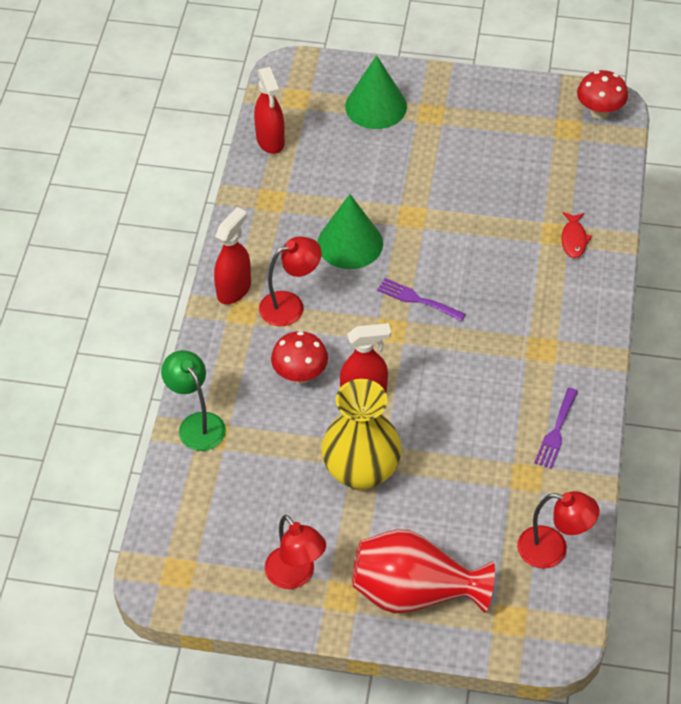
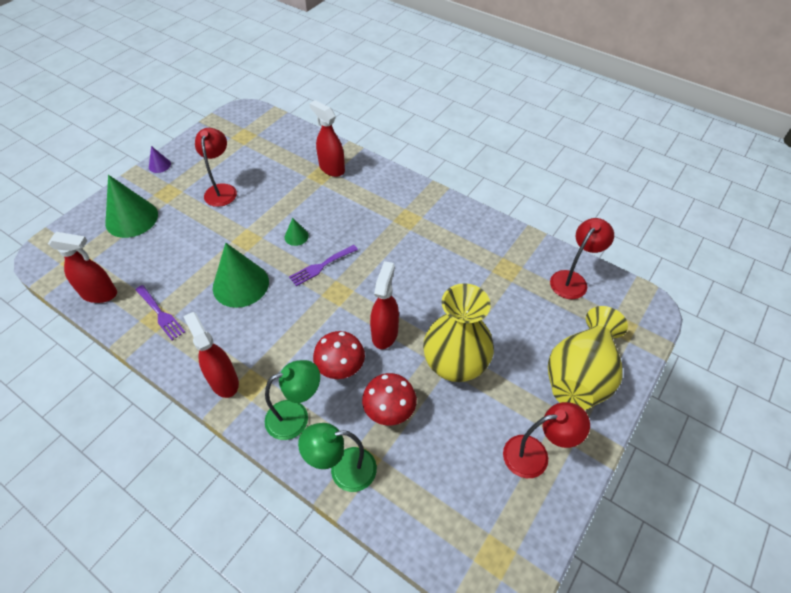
camera: 65 degrees left, 0 degrees up
red lamp [259,237,322,326] -> red lamp moved to [195,128,237,207]
red vase [352,529,495,613] -> yellow vase [548,306,628,410]
purple fork [534,388,578,469] -> purple fork moved to [136,285,185,340]
red fish [561,212,592,258] -> red spray bottle [309,100,345,177]
red mushroom [577,70,628,119] -> red mushroom moved to [362,373,417,426]
none -> purple cone [149,146,171,173]
none -> green lamp [265,360,320,440]
none -> green cone [285,218,309,246]

